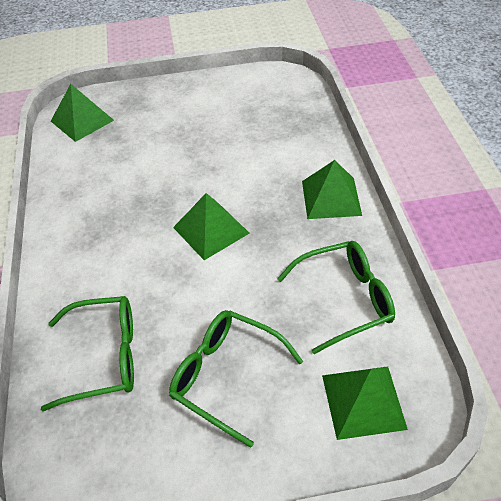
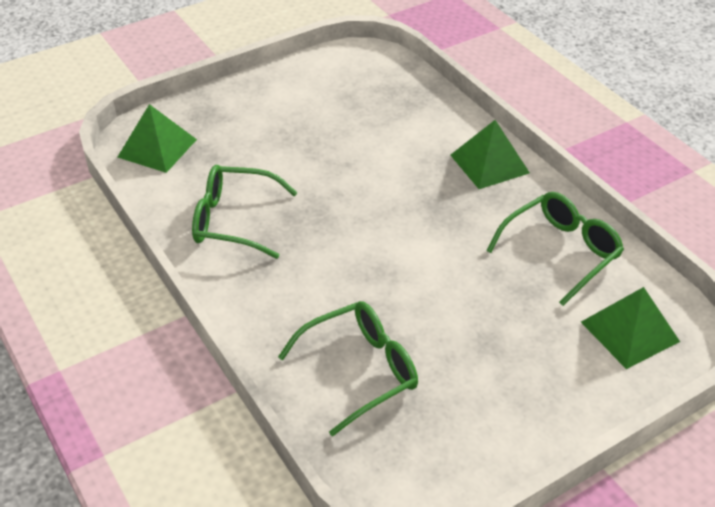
camera: 25 degrees left, 5 degrees down
green glasses [169,310,303,448] -> green glasses moved to [192,165,298,259]
green pyramid [173,193,249,260] -> none

